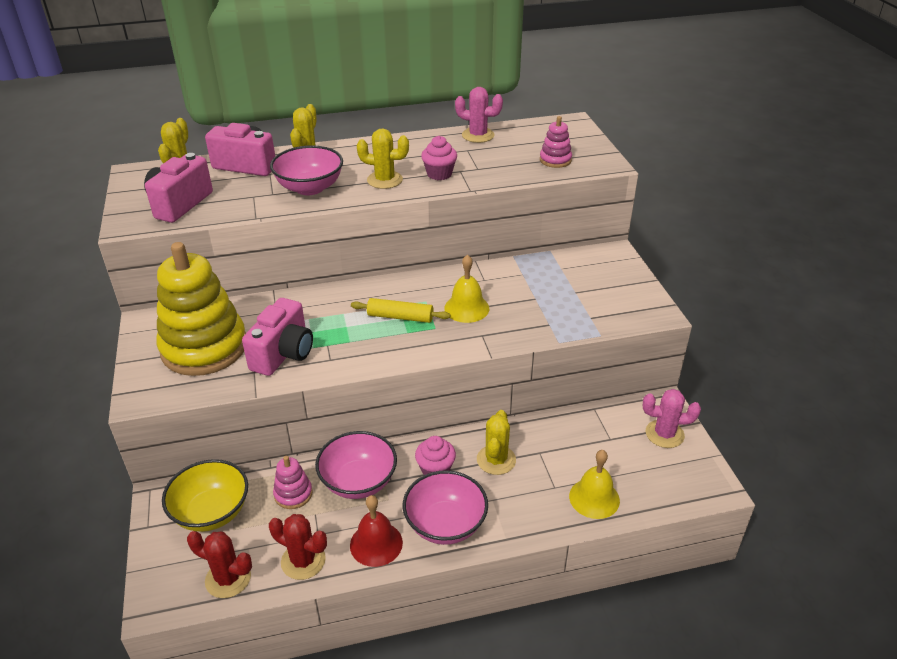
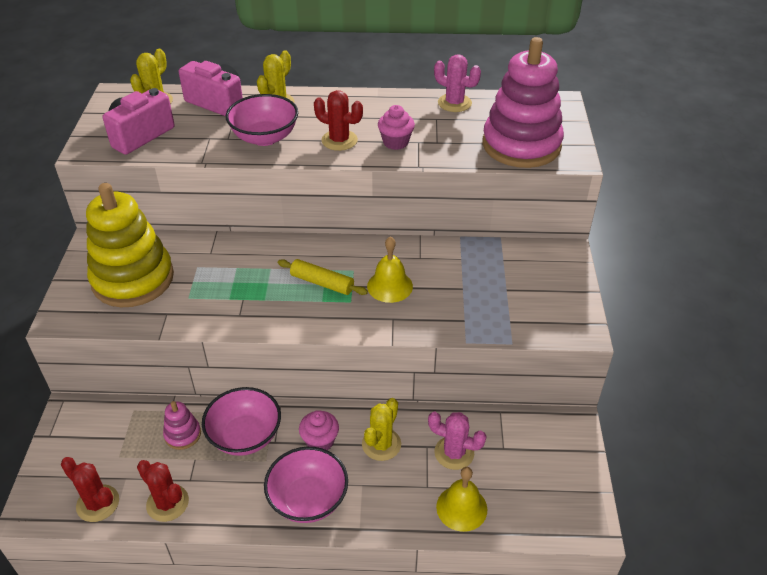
camera: 15 degrees right, 5 degrees up
yellow bowl [162,459,248,532] -> none
pink camera [242,298,313,376] -> none
red bell [350,495,403,567] -> none
yellow cactus [357,128,409,189] -> red cactus [314,90,363,151]
pink stacking toy [540,116,572,168] -> pink stacking toy [483,37,564,168], size x2.32
pink cactus [643,389,701,448] -> pink cactus moved to [428,412,486,470]

